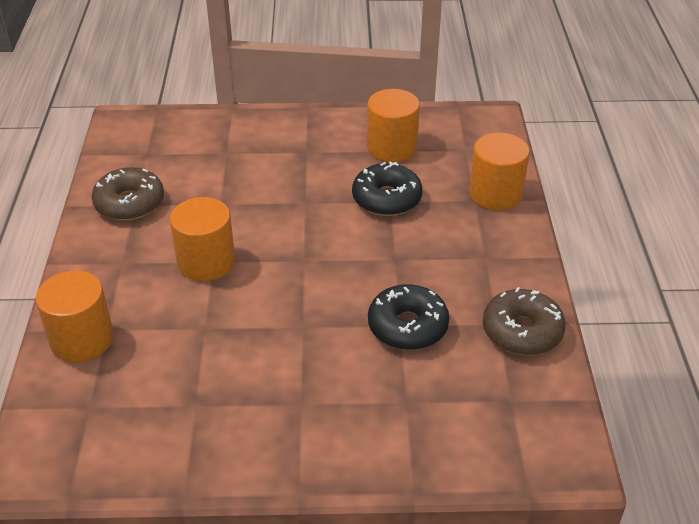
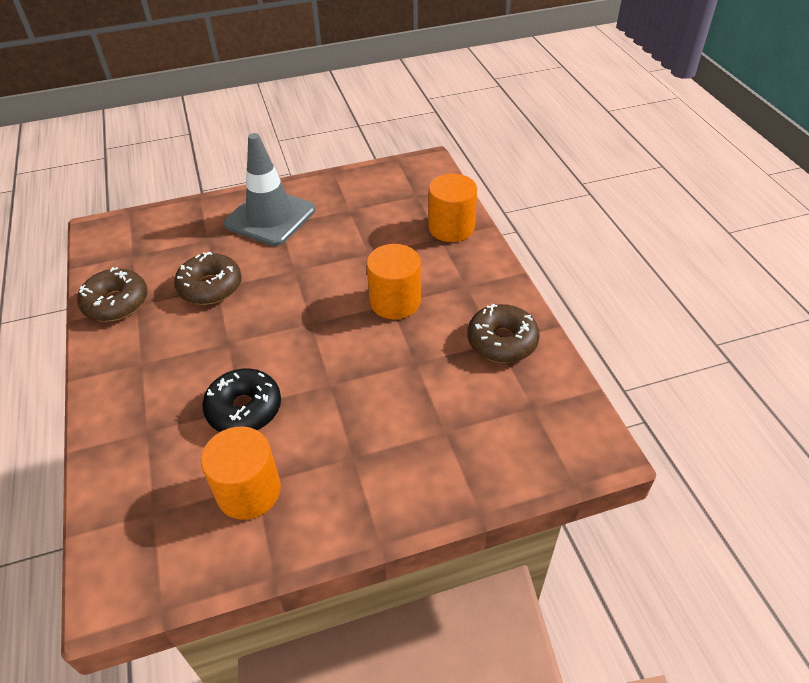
camera: 165 degrees right, 5 degrees up
black donut [368,284,449,350] -> brown donut [174,251,242,305]
orange cylinder [469,133,530,210] -> none
none -> grey traffic cone [224,133,315,246]

